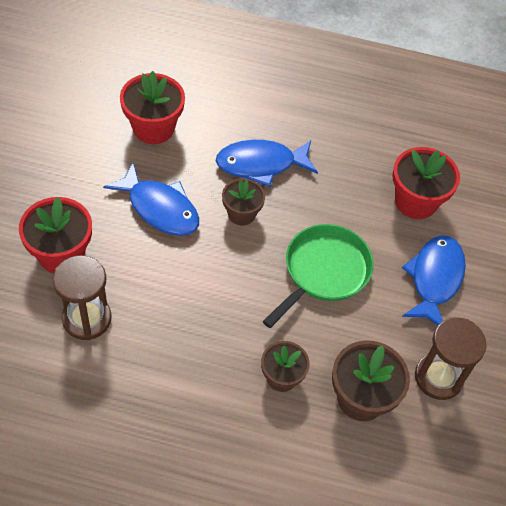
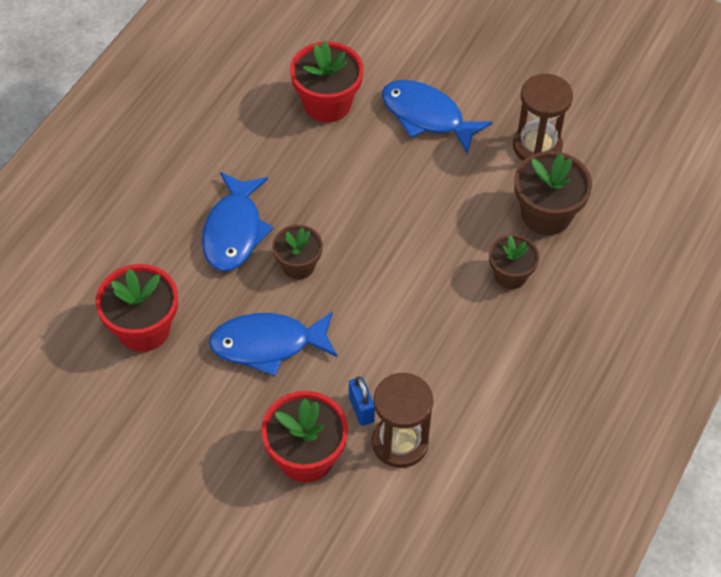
camera: 70 degrees left, 0 degrees up
blue fish [103,163,199,236] -> blue fish turned 150 degrees counterclockwise [209,311,338,376]
green pan [263,224,373,328] -> none
none -> blue padlock [349,376,375,426]

